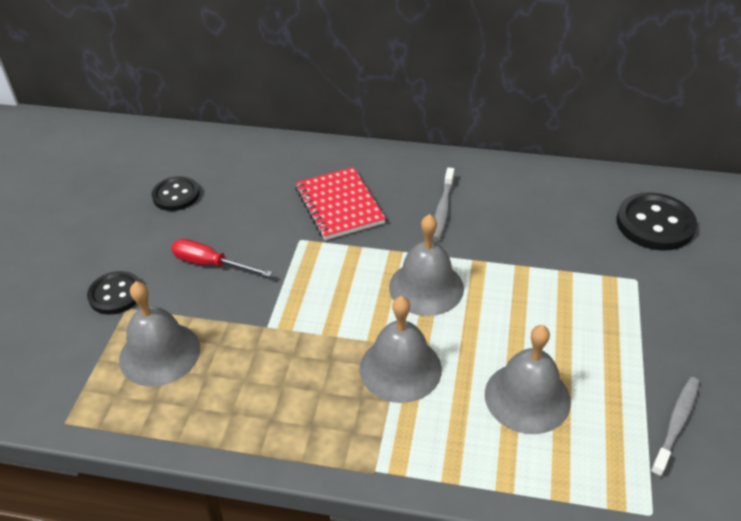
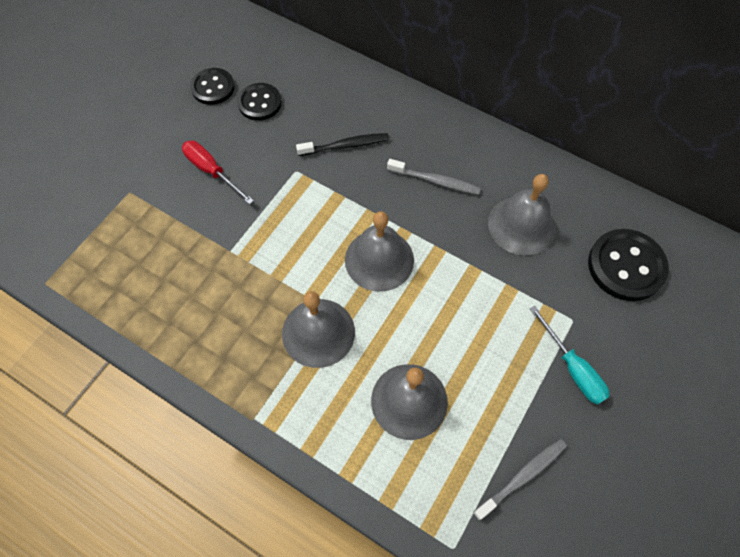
camera: 20 degrees right, 20 degrees up
black button [87,271,141,315] -> black button moved to [237,83,282,121]
grey bell [119,281,200,387] -> grey bell moved to [488,174,556,255]
red notebook [295,167,386,240] -> black toothbrush [296,133,389,156]
grey toothbrush [433,168,454,240] -> grey toothbrush turned 105 degrees counterclockwise [387,159,481,195]
none -> turquoise screwdriver [530,306,609,404]

